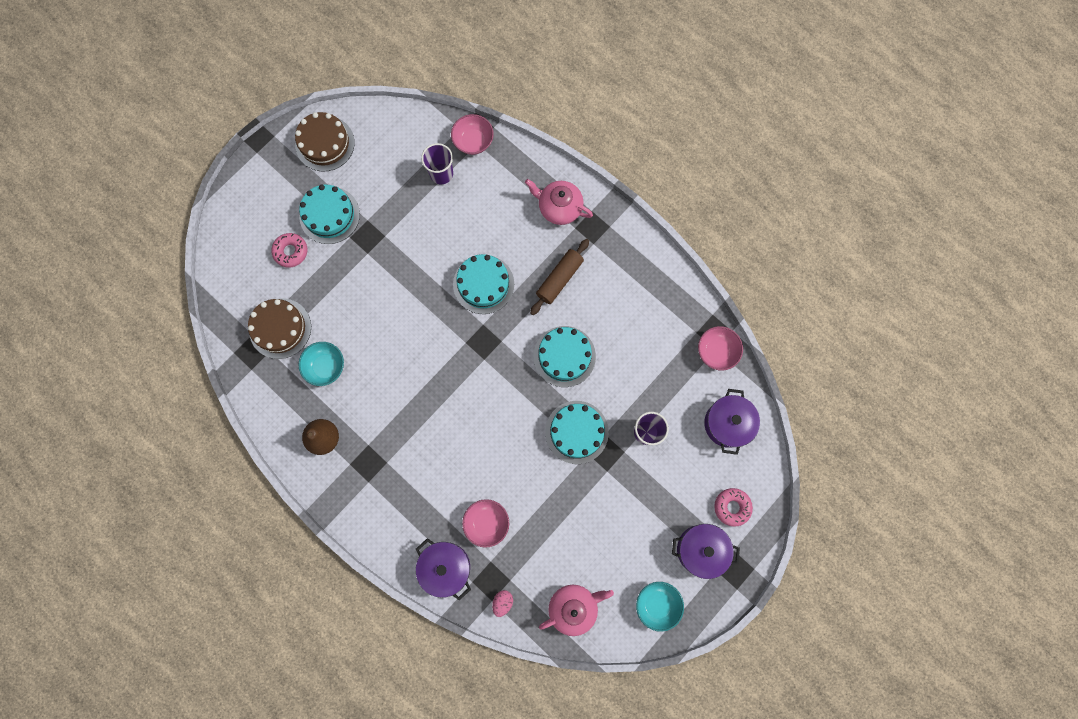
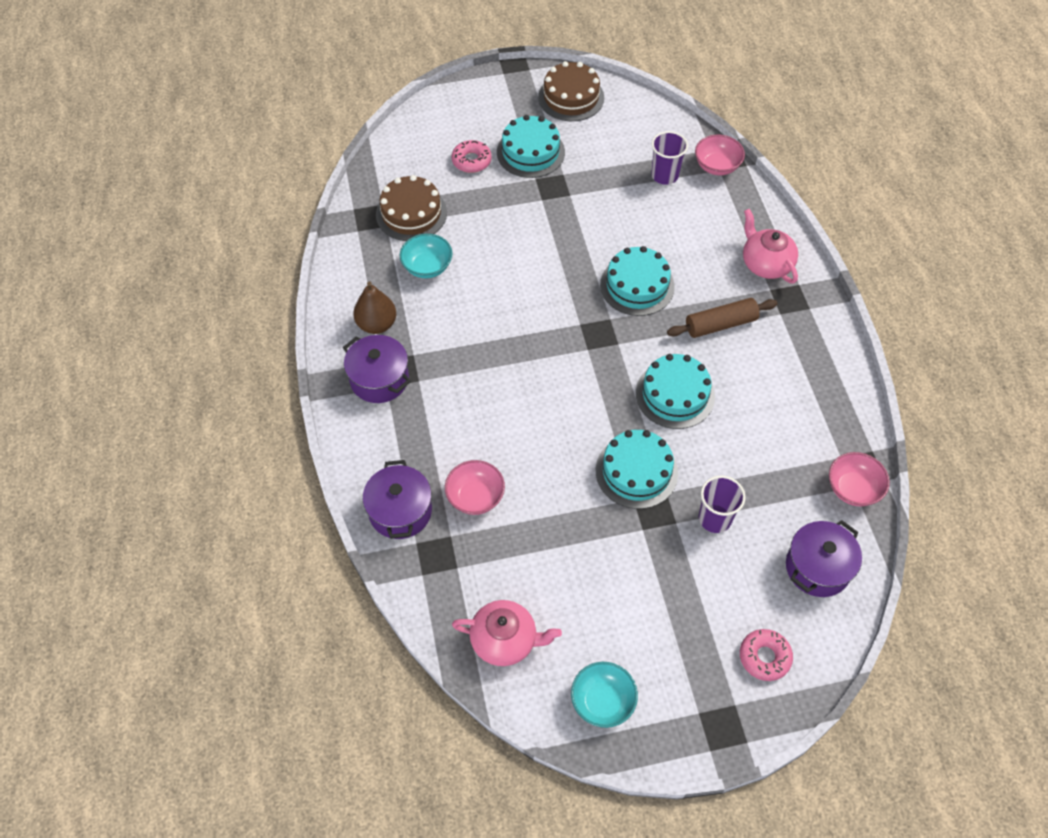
camera: 35 degrees right, 20 degrees down
pink egg [492,590,513,617] -> none
purple pot [672,524,740,579] -> purple pot moved to [343,335,411,403]

